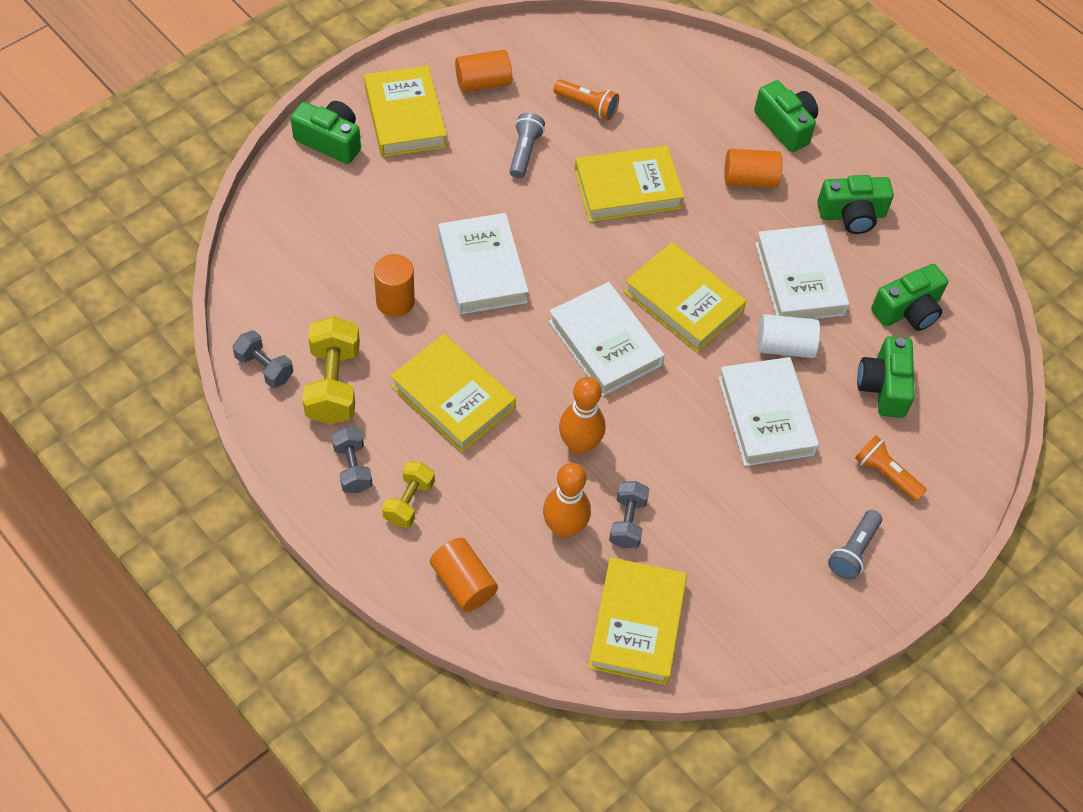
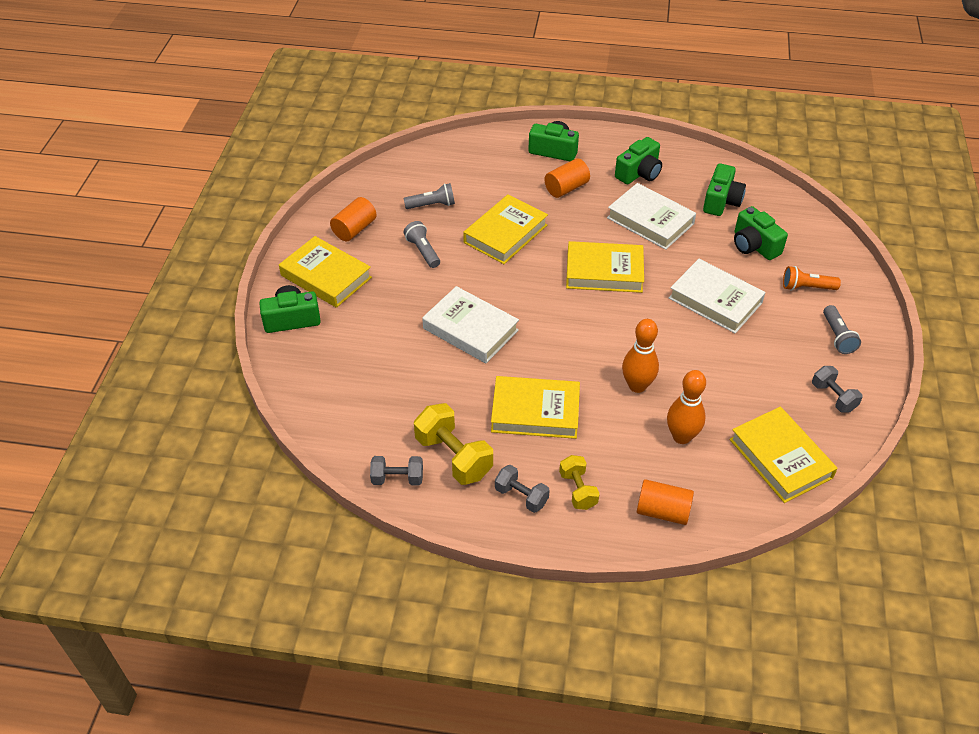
camera: 35 degrees left, 10 degrees down
orange cylinder [374,254,415,317] -> none
white book [549,282,664,396] -> none
orange flashlight [554,79,619,120] -> grey flashlight [404,183,455,209]
grey dumbbell [609,481,650,548] -> grey dumbbell moved to [812,366,863,413]
white cylinder [758,314,820,358] -> none

